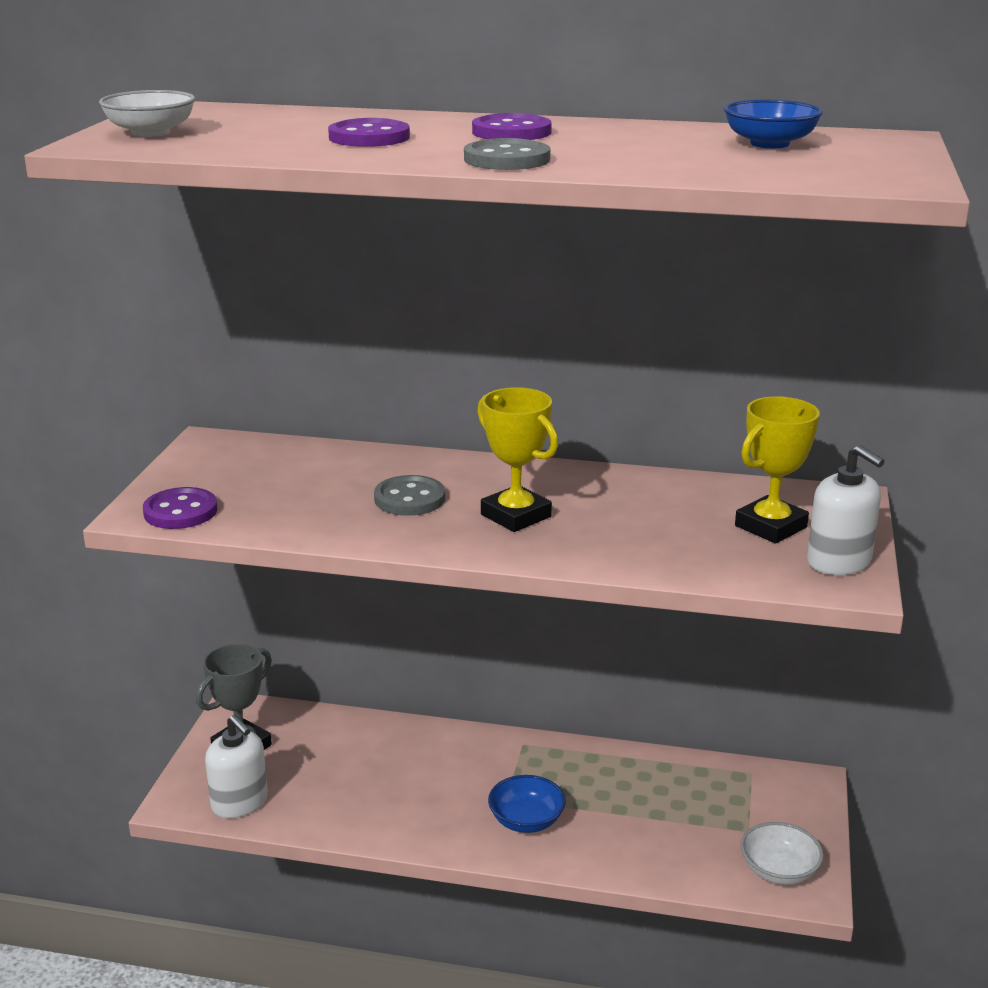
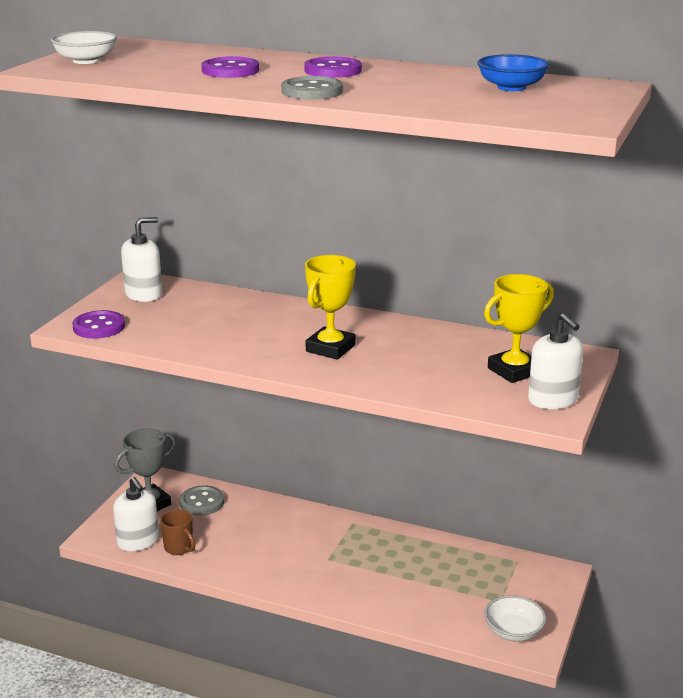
camera: 10 degrees right, 0 degrees up
grey button [374,475,445,516] -> grey button moved to [180,486,224,516]
yellow trophy [477,387,558,532] -> yellow trophy turned 60 degrees clockwise [305,255,356,360]
blue bowl [488,775,566,833] -> none
none -> white soap dispenser [121,217,162,302]
none -> brown mug [160,509,195,555]

